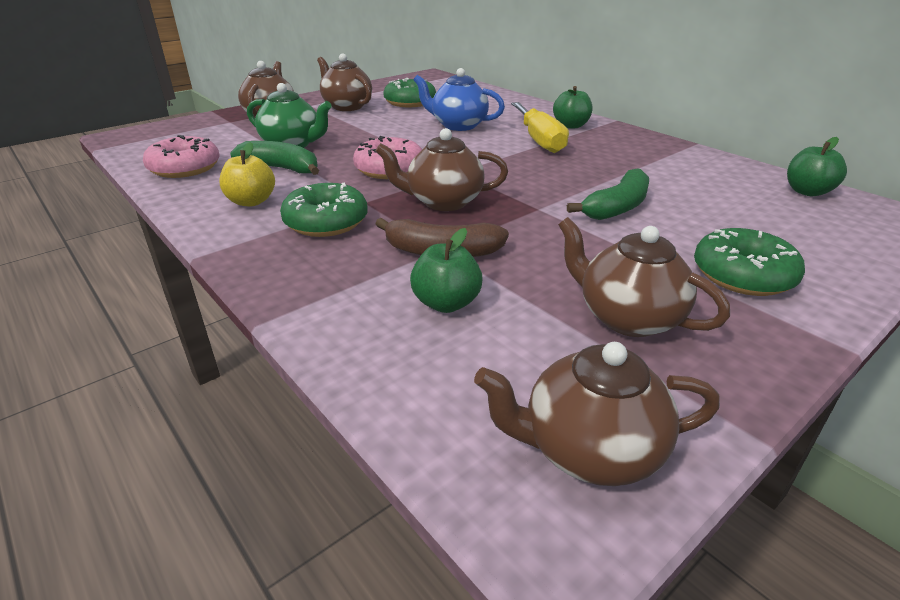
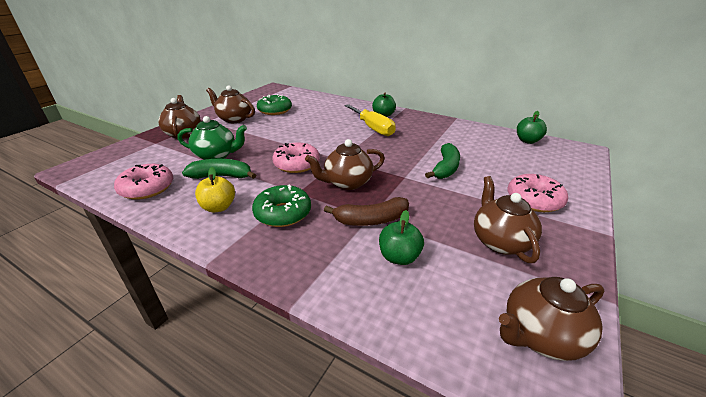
camera: 20 degrees left, 0 degrees up
blue teapot [414,68,505,131] -> none
brown teapot [558,217,730,337] -> brown teapot turned 60 degrees clockwise [474,176,542,263]
green donut [694,228,805,296] -> pink donut [508,174,568,212]

